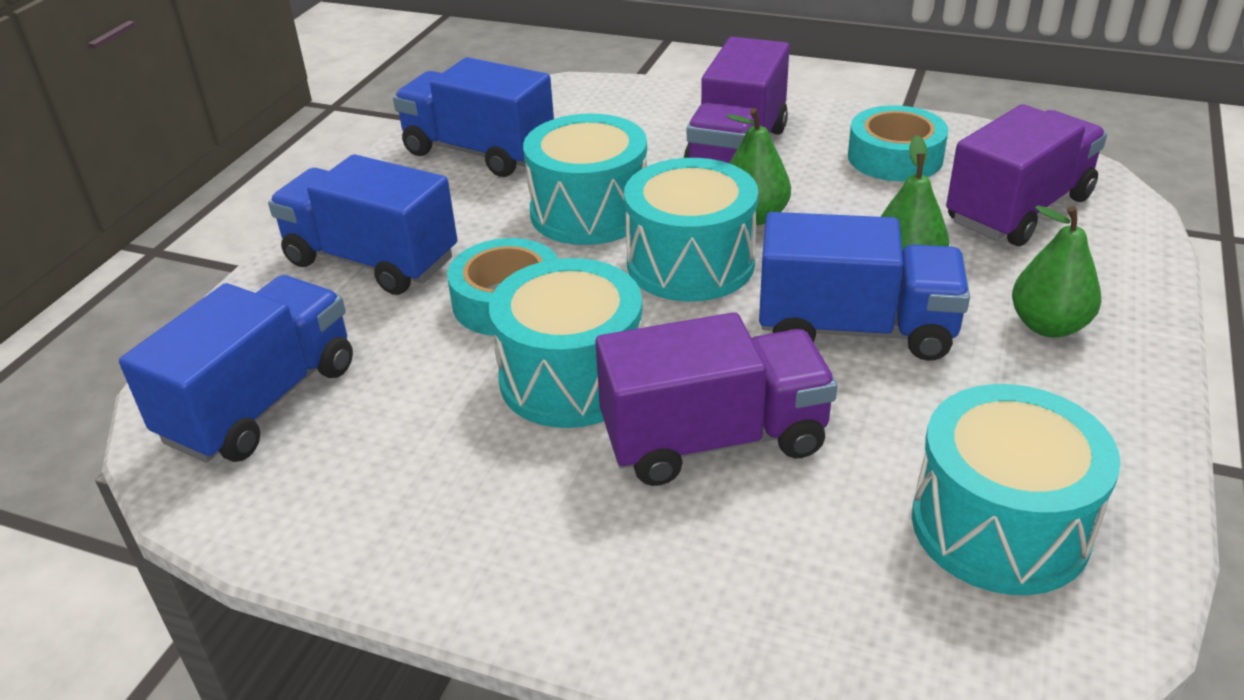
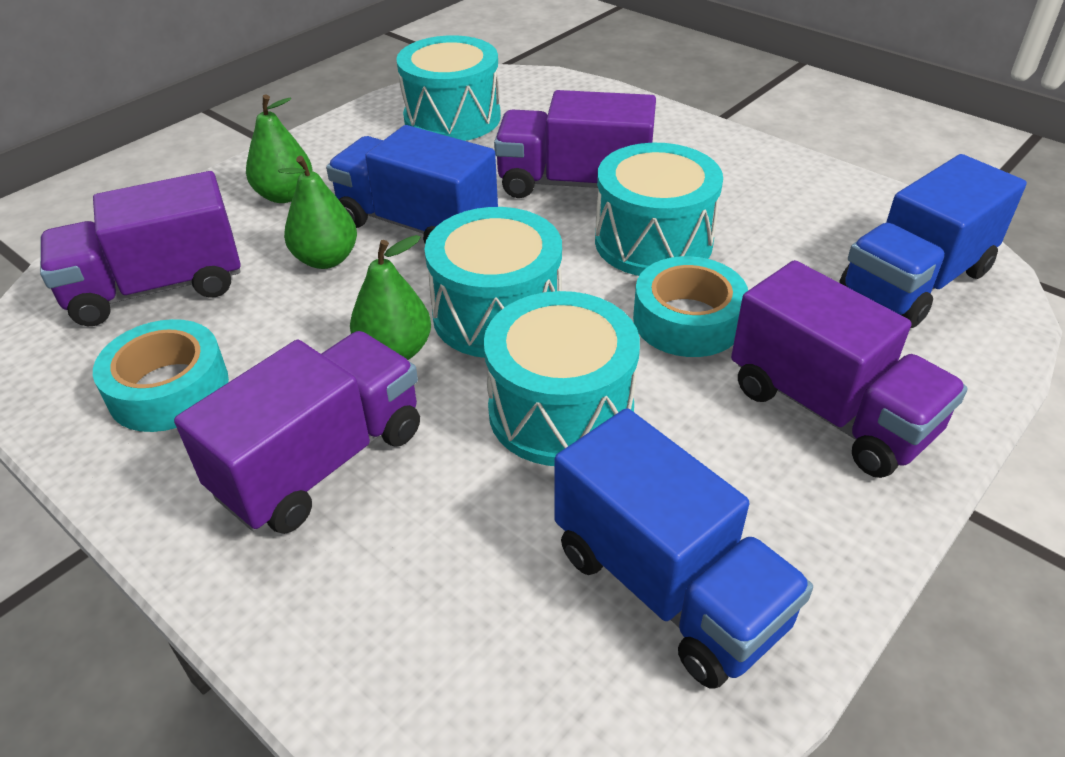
camera: 160 degrees left, 5 degrees up
blue truck [268,154,457,295] -> purple truck [731,260,968,478]

